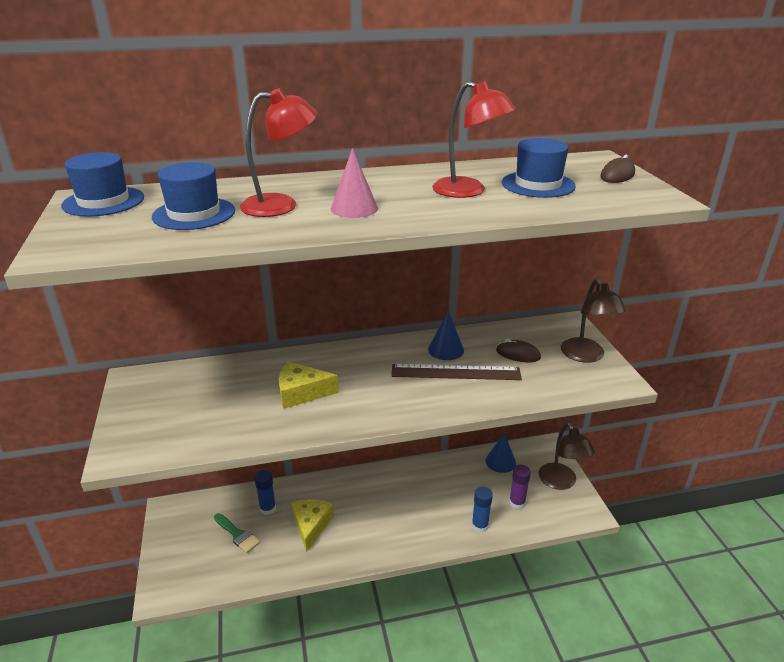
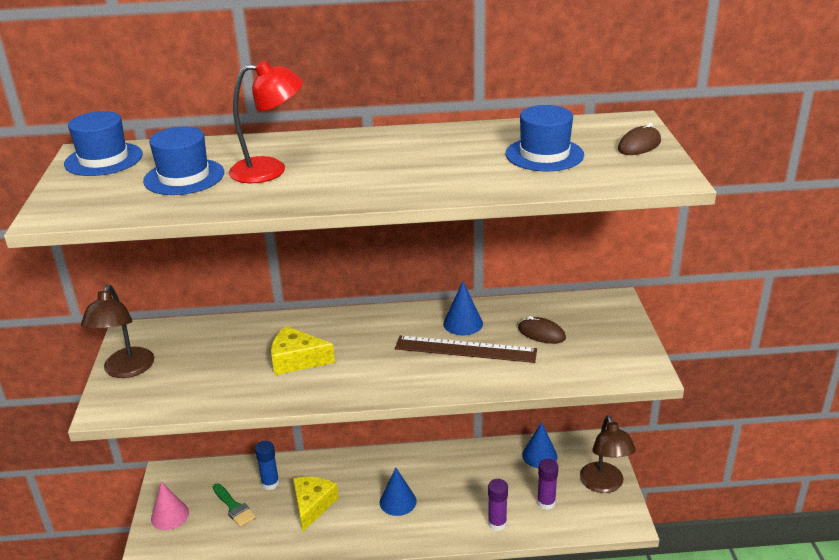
camera: 10 degrees right, 0 degrees up
pink cone [331,148,378,218] -> pink cone moved to [151,482,189,530]
red lamp [432,81,516,198] -> none
blue glue stick [472,487,493,533] -> purple glue stick [488,479,508,531]
brown lamp [561,278,626,363] -> brown lamp moved to [81,285,154,378]
none -> blue cone [380,468,417,516]

